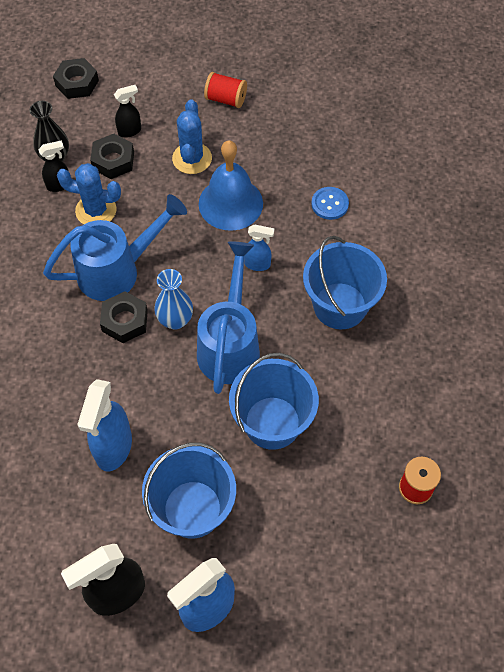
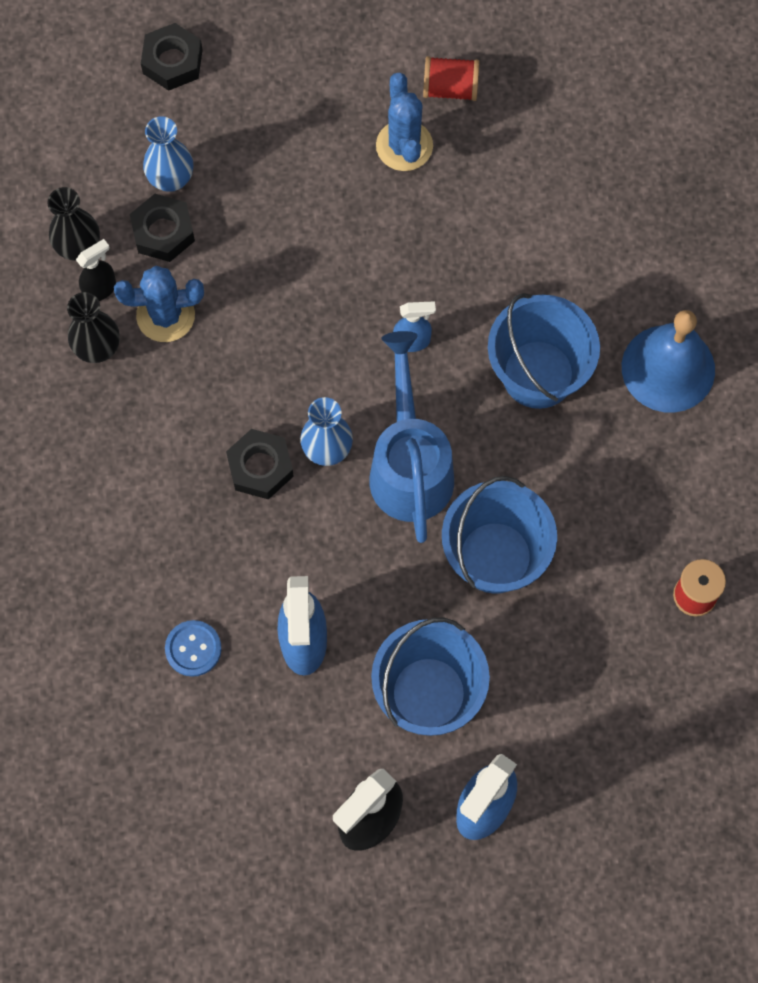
camera: 15 degrees left, 10 degrees up
blue watering can [43,194,187,301] -> none
black nut [53,58,99,99] -> black nut moved to [141,23,203,91]
black spray bottle [114,85,141,138] -> blue vase [143,116,193,192]
blue cactus [172,99,212,174] -> blue cactus moved to [376,72,433,171]
blue bell [199,140,263,231] -> blue bell moved to [622,310,715,413]
red spool [204,72,247,108] -> red spool moved to [423,56,480,101]
blue button [311,187,349,220] -> blue button moved to [165,620,222,677]
none -> black vase [67,292,120,363]

